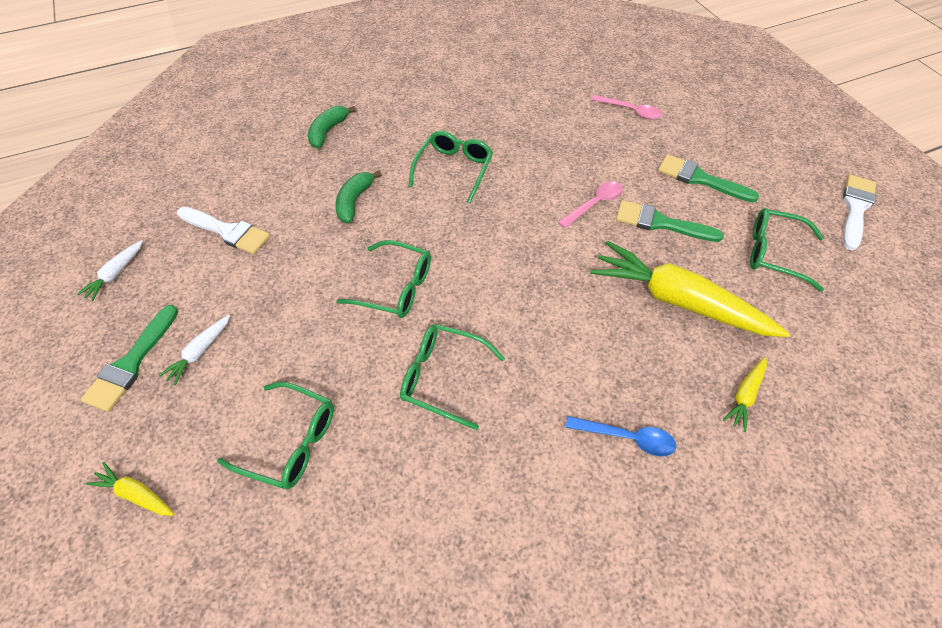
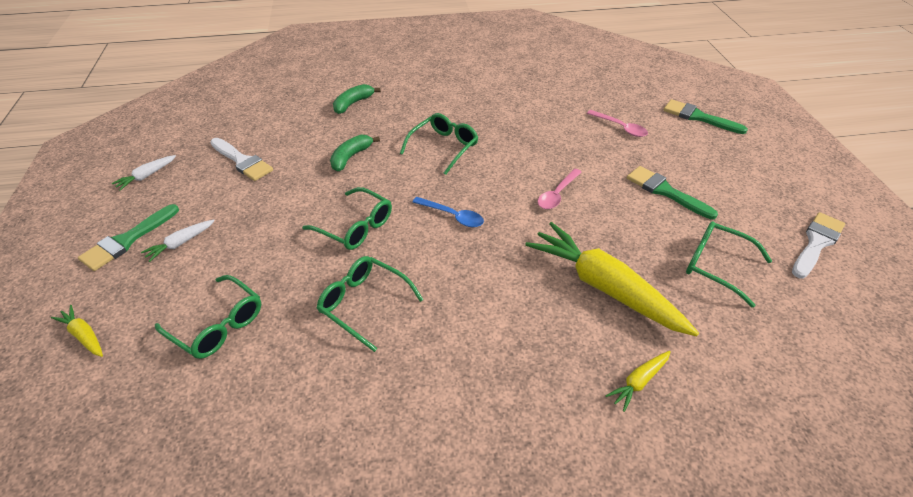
camera: 15 degrees right, 10 degrees down
pink spoon [558,181,623,228] -> pink spoon turned 150 degrees clockwise [538,169,582,209]
blue spoon [566,416,677,457] -> blue spoon moved to [413,197,484,227]
green brush [616,200,724,242] -> green brush moved to [663,99,748,134]

